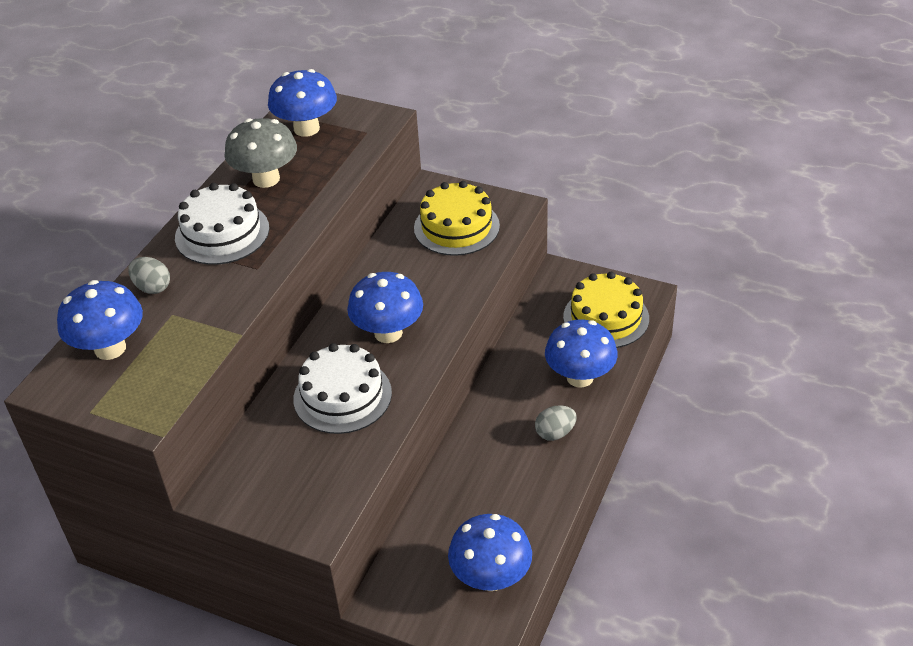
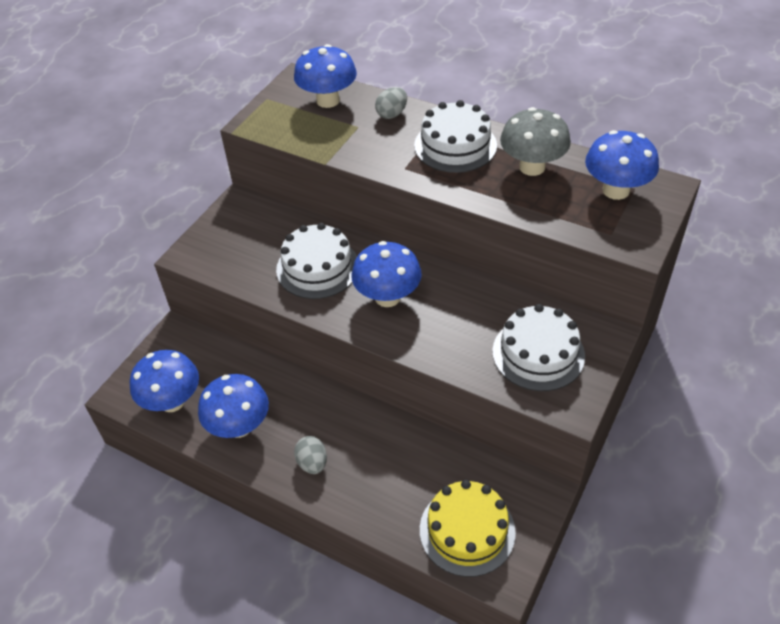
camera: 95 degrees right, 5 degrees up
yellow cake [414,181,500,256] -> white cake [492,304,585,391]
blue mushroom [545,319,618,388] -> blue mushroom moved to [198,374,269,438]

